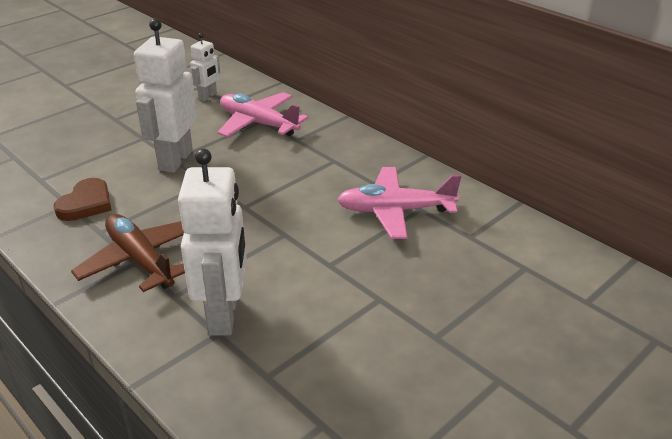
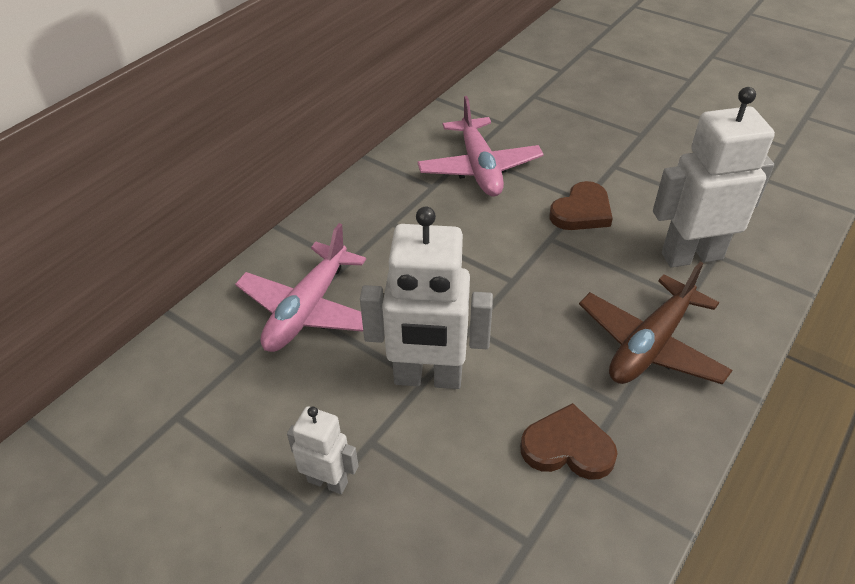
camera: 100 degrees left, 10 degrees up
white robot [190,33,220,101] -> white robot moved to [287,407,358,494]
none -> brown heart [549,181,613,230]

